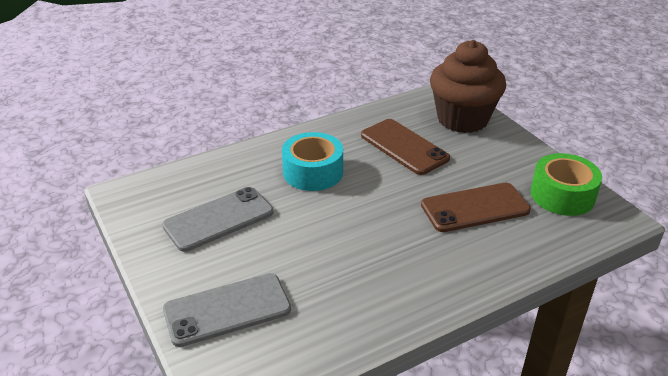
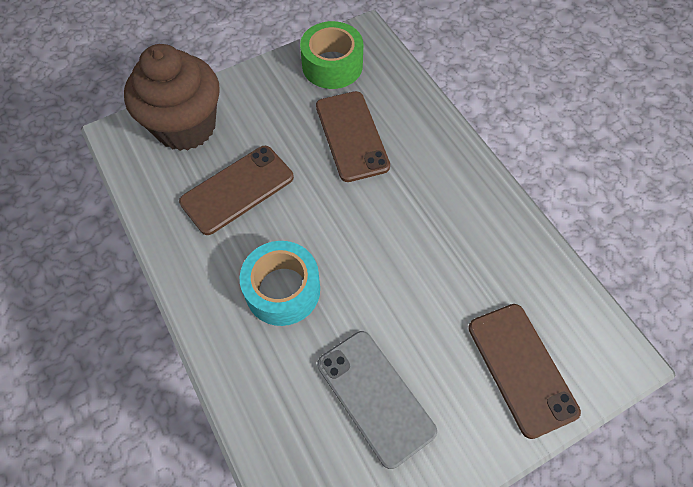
camera: 90 degrees left, 25 degrees up
grey phone [163,273,291,347] -> brown phone [468,304,581,439]

